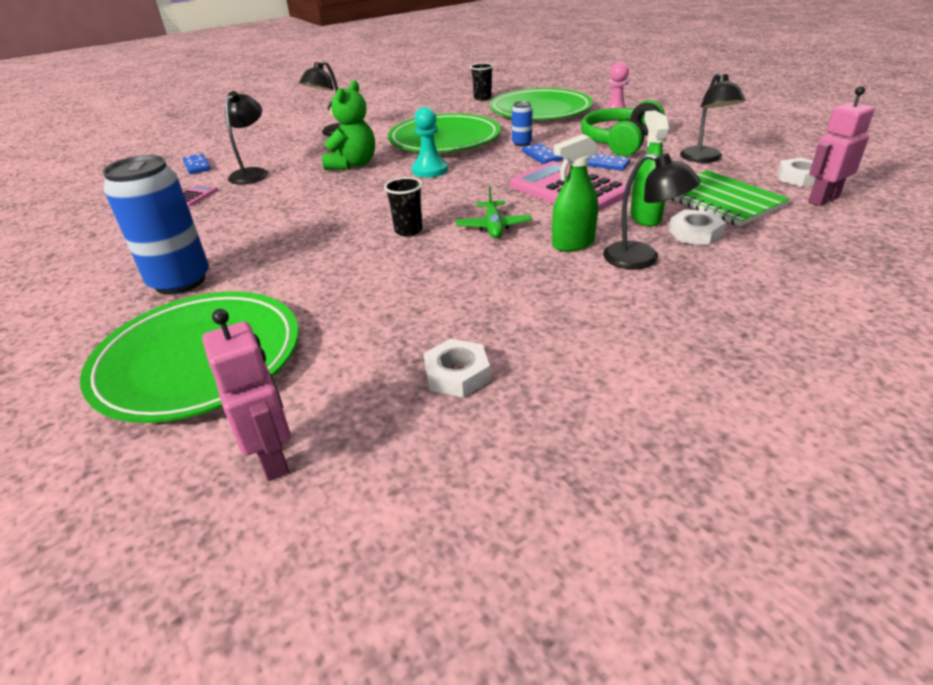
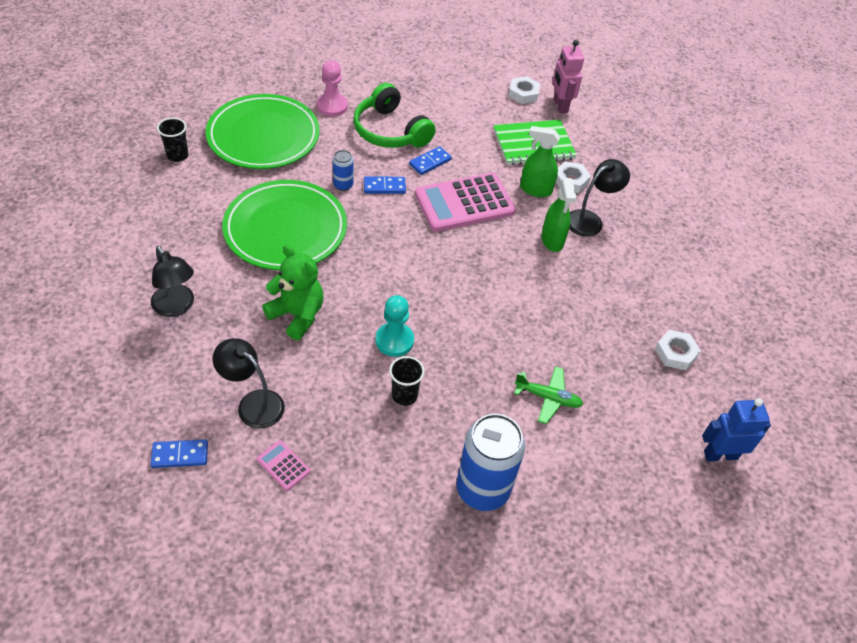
camera: 75 degrees left, 15 degrees up
green plate [80,291,299,423] -> none
pink robot [202,309,291,481] -> blue robot [702,398,771,462]
black cup [384,177,422,236] -> black cup moved to [389,356,425,406]
turquoise pawn [412,107,448,178] -> turquoise pawn moved to [375,295,414,357]
green plane [455,186,532,238] -> green plane moved to [514,366,583,424]
black lamp [680,73,745,163] -> none

